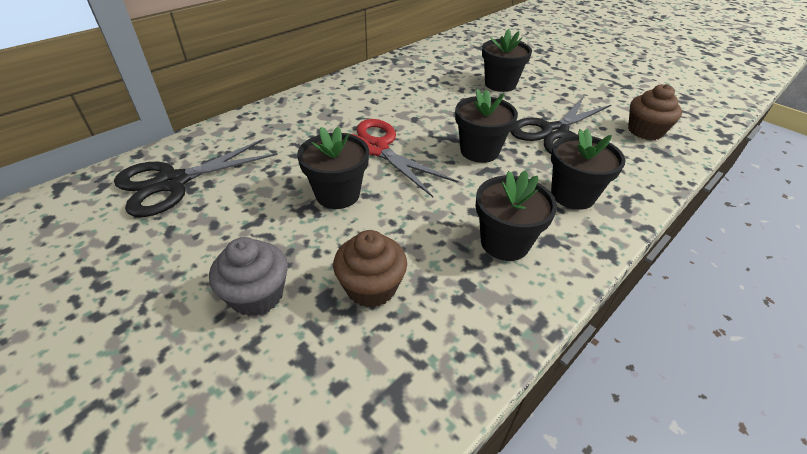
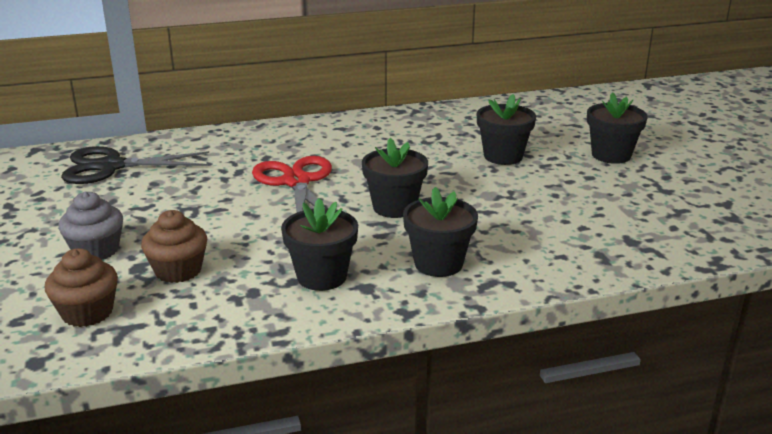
camera: 30 degrees right, 15 degrees down
black flower pot [297,127,369,209] -> black flower pot moved to [587,92,648,164]
black scissors [510,96,612,154] -> none
brown cupcake [628,84,682,140] -> brown cupcake moved to [45,248,118,327]

